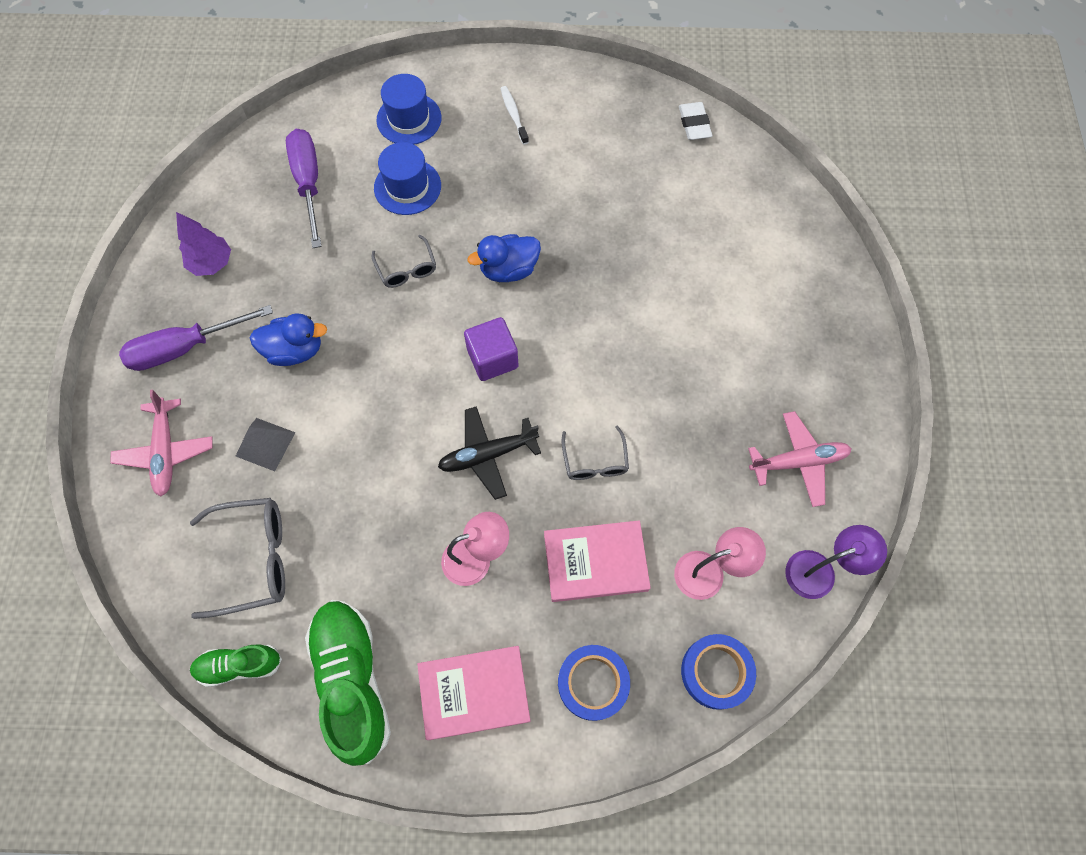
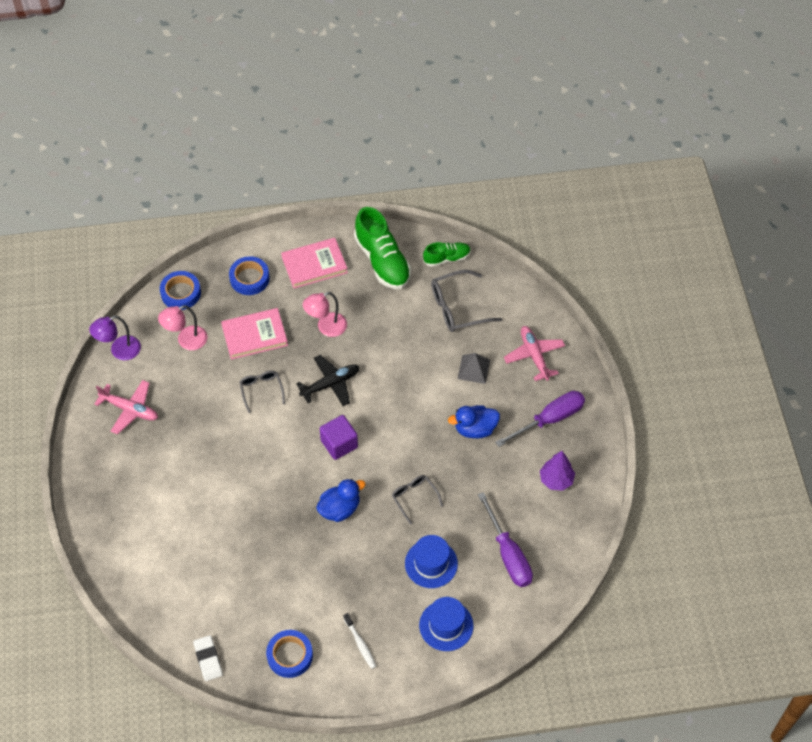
camera: 170 degrees right, 10 degrees down
pink plane [748,411,852,507] -> pink plane turned 135 degrees counterclockwise [94,380,158,434]
none -> blue tape [266,630,313,678]

